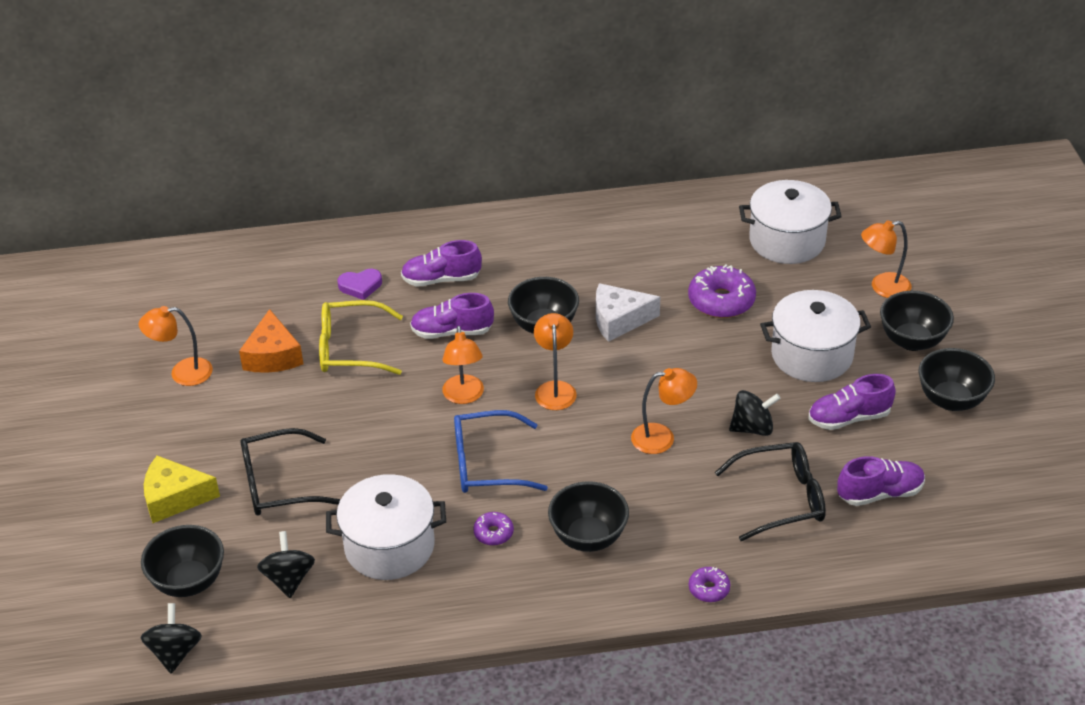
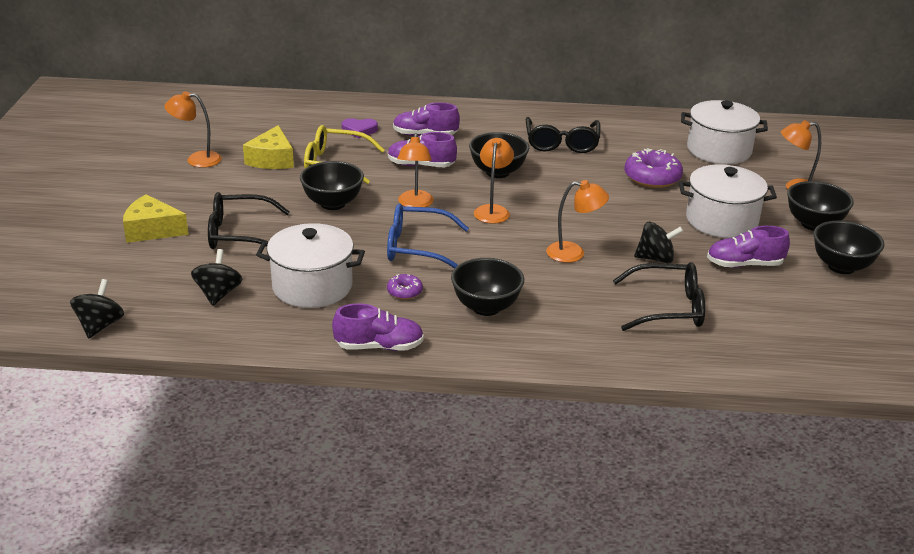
camera: 10 degrees right, 10 degrees down
black bowl [141,525,224,597] -> black bowl moved to [300,161,364,210]
orange cheese [239,309,303,373] -> yellow cheese [243,125,294,169]
white cheese [596,283,660,342] -> none
purple donut [689,567,730,602] -> none
purple shoe [837,456,925,506] -> purple shoe moved to [332,303,424,351]
none -> black glasses [526,117,600,153]

